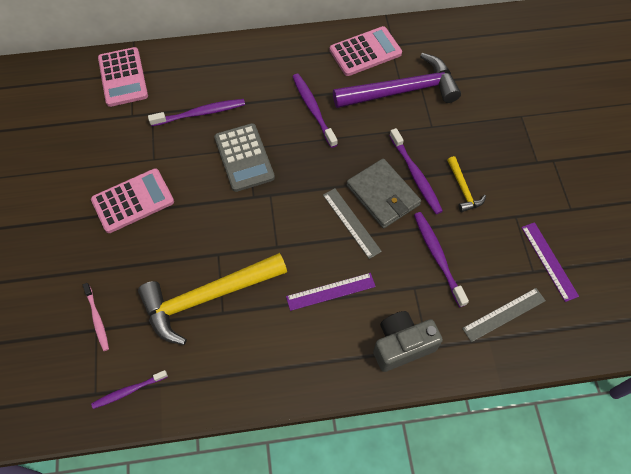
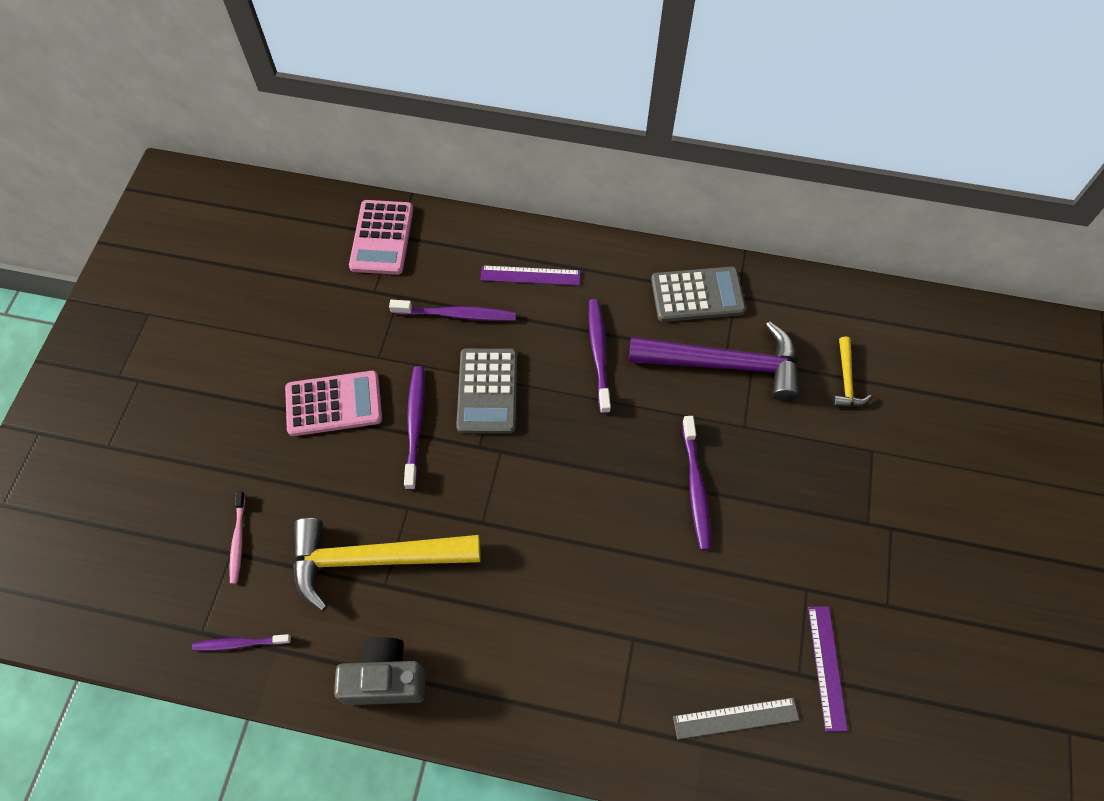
camera: 20 degrees right, 0 degrees up
purple ruler [286,273,376,311] -> purple ruler moved to [480,265,580,286]
grey ruler [323,188,382,259] -> none
pink calculator [330,26,402,76] -> grey calculator [651,266,746,322]
grey wallet [346,158,421,228] -> none
grey camera [373,311,443,372] -> grey camera moved to [334,637,426,705]
purple toothbrush [414,212,469,307] -> purple toothbrush moved to [404,366,425,490]
yellow hammer [447,156,486,212] -> yellow hammer moved to [832,337,872,407]

